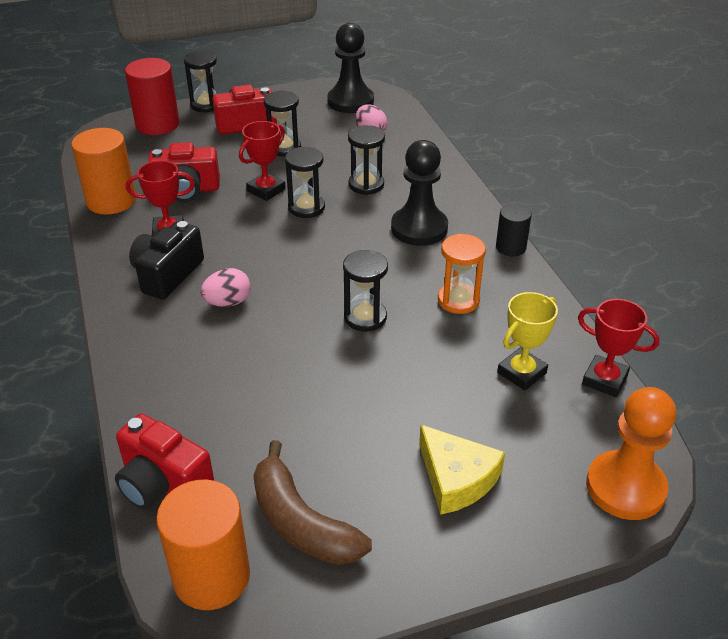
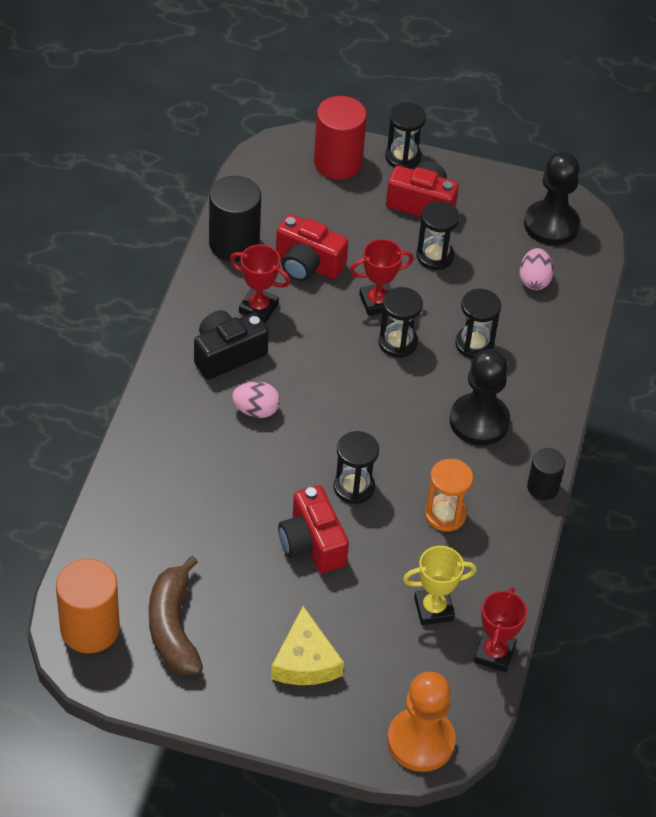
camera: 30 degrees right, 10 degrees up
orange cylinder [71,128,136,215] -> black cylinder [209,176,261,262]
red camera [115,413,214,510] -> red camera moved to [278,485,349,573]
red trophy [578,299,660,397] -> red trophy turned 45 degrees clockwise [474,587,527,672]

